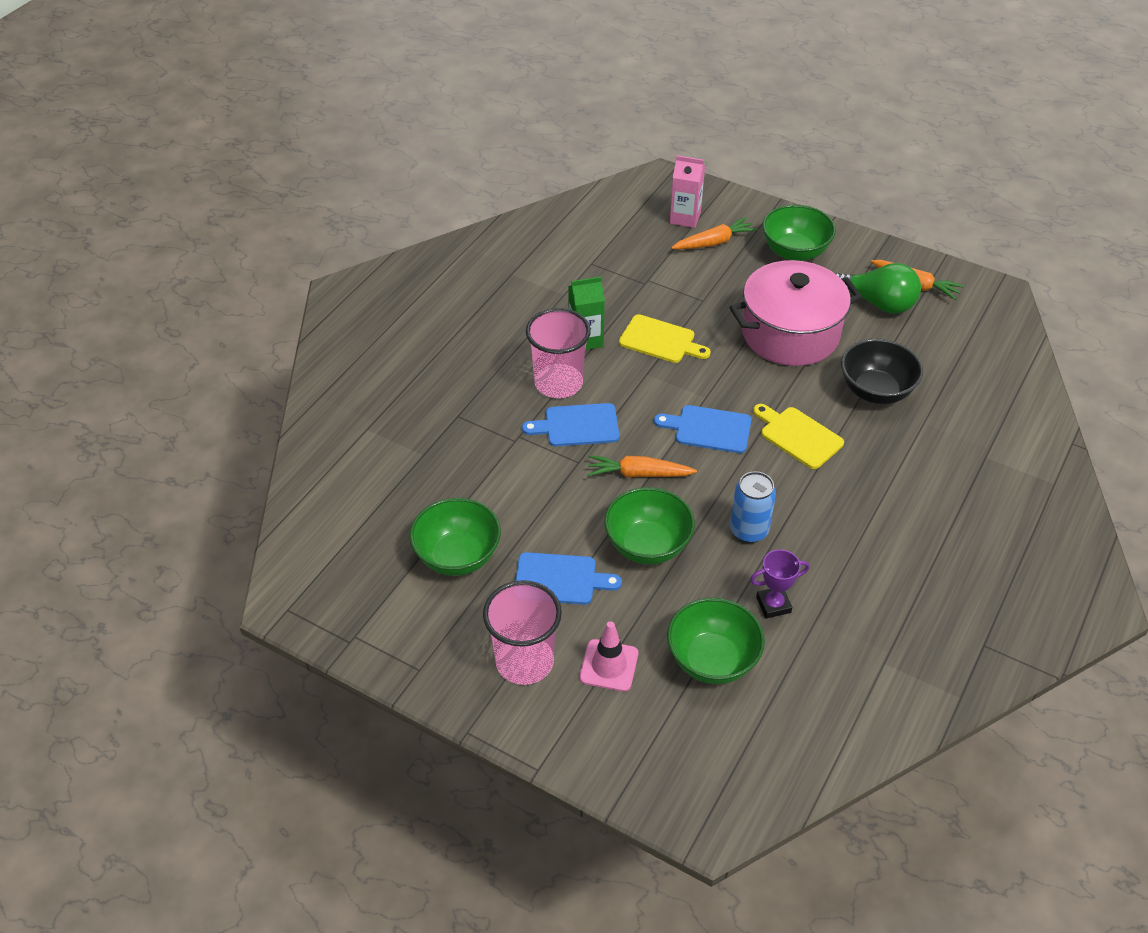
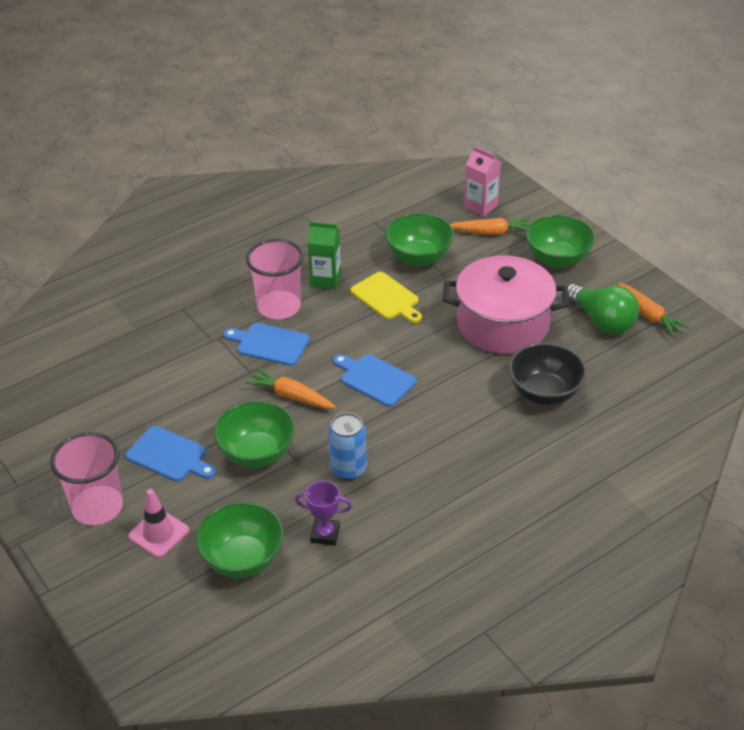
camera: 25 degrees right, 5 degrees down
green bowl [410,498,501,576] -> green bowl moved to [385,213,454,266]
yellow cutting board [753,404,844,469] -> none

